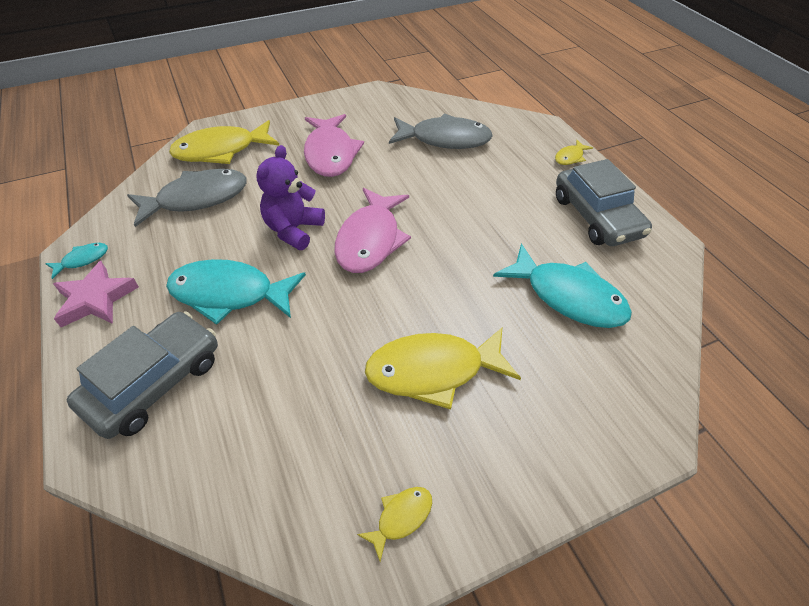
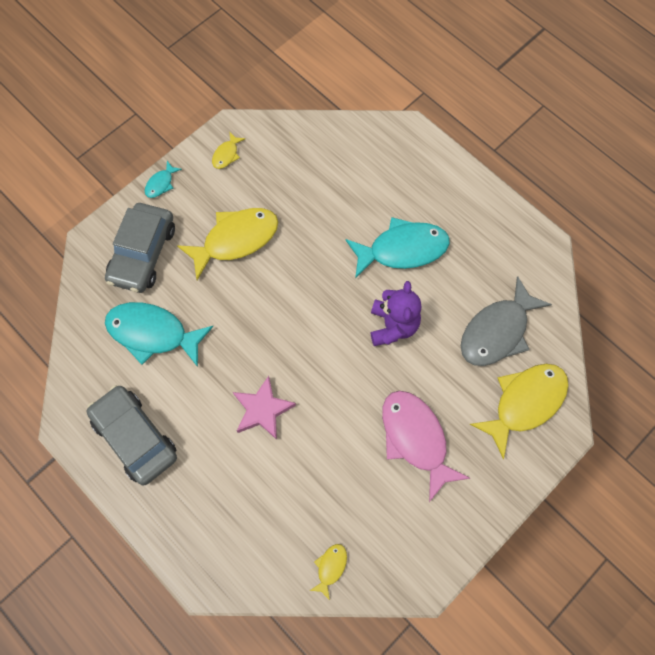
camera: 160 degrees right, 20 degrees up
turquoise fish [45,243,108,279] -> turquoise fish moved to [145,161,182,198]
pink star [53,261,139,327] -> pink star moved to [233,376,296,440]
grey car [67,311,218,439] -> grey car moved to [105,203,175,293]
pink fish [334,188,411,273] -> none
grey fish [389,113,493,149] -> none
yellow fish [555,140,593,165] -> yellow fish moved to [310,544,347,600]

